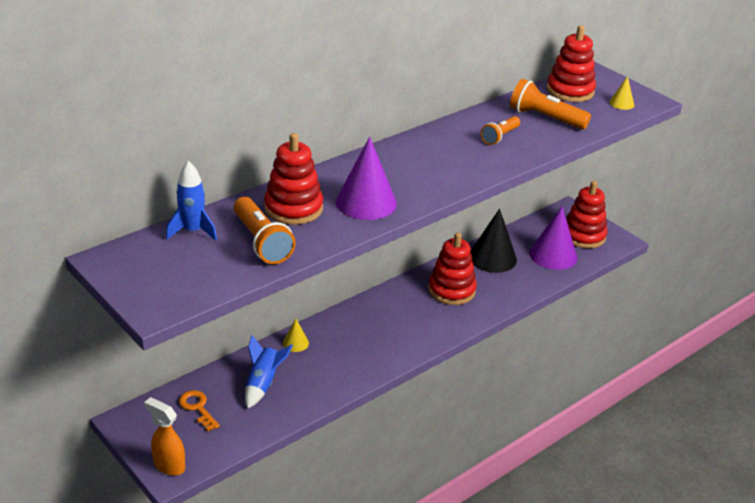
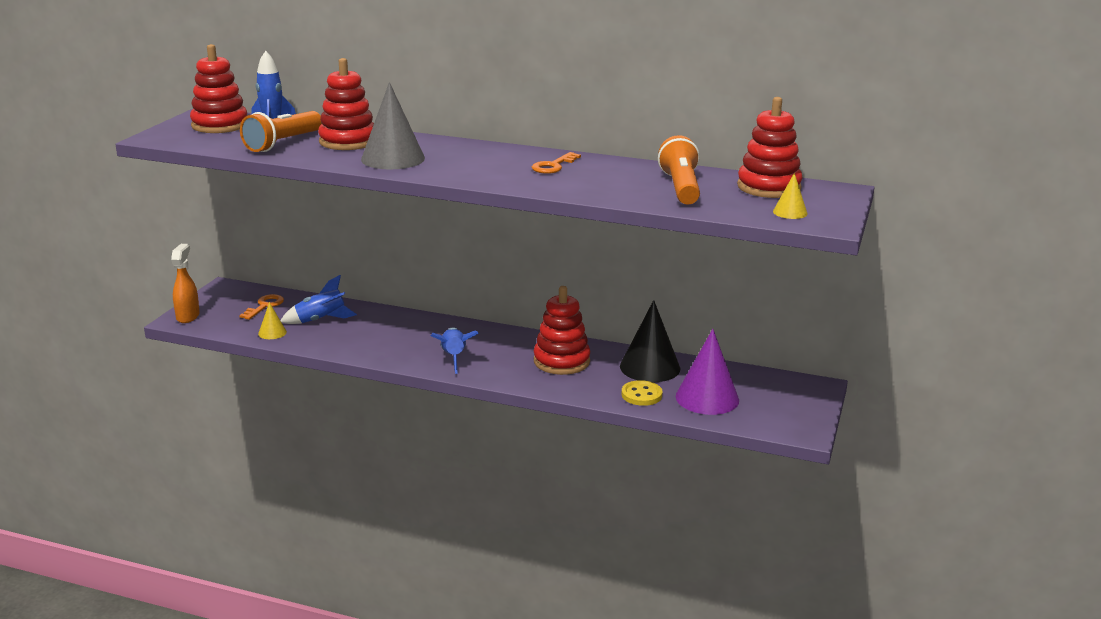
camera: 60 degrees right, 10 degrees down
yellow cone [283,319,309,352] -> yellow cone moved to [258,302,287,339]
purple cone [336,137,397,220] -> grey cone [361,82,425,169]
orange flashlight [481,116,520,145] -> none
red stacking toy [566,181,607,248] -> red stacking toy moved to [190,44,247,133]
none -> blue rocket [431,328,479,374]
none -> orange key [532,152,581,174]
none -> yellow button [622,380,662,406]

